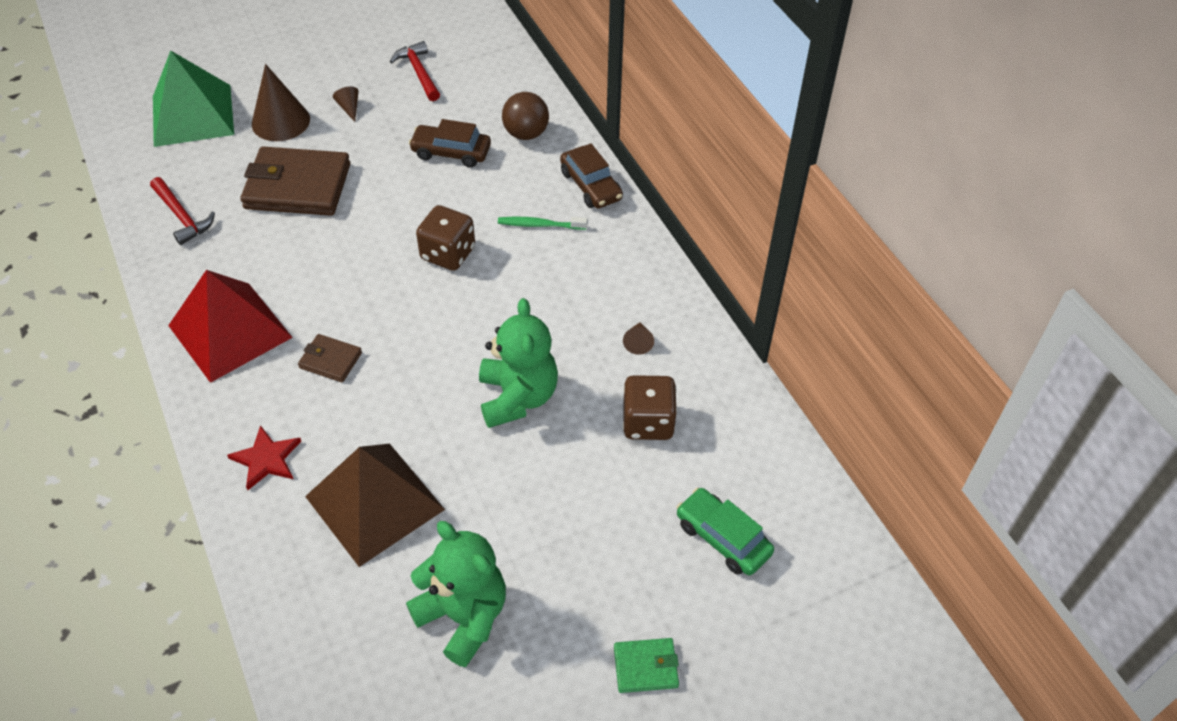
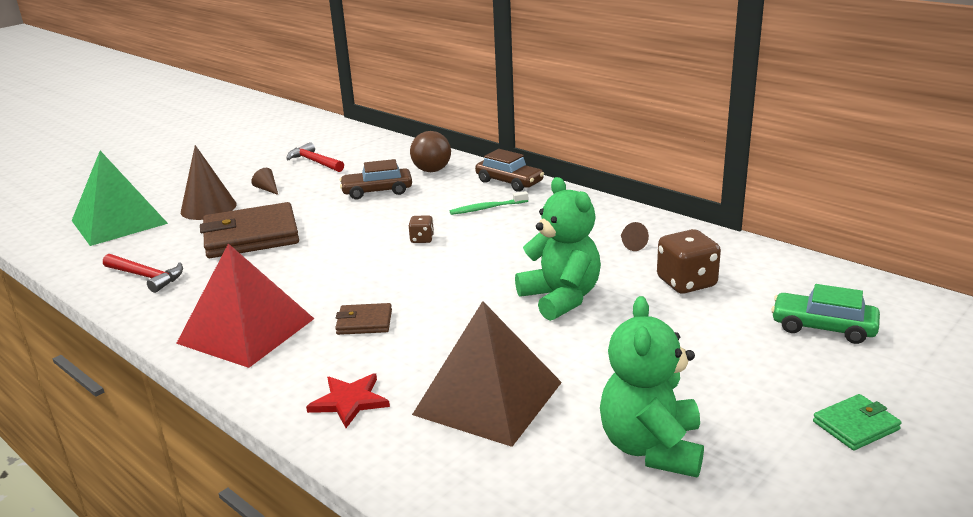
camera: 20 degrees left, 25 degrees down
green teddy bear [406,521,506,667] -> green teddy bear turned 105 degrees counterclockwise [600,296,704,477]
brown dice [416,205,475,271] -> brown dice [409,216,434,243], size x0.53

